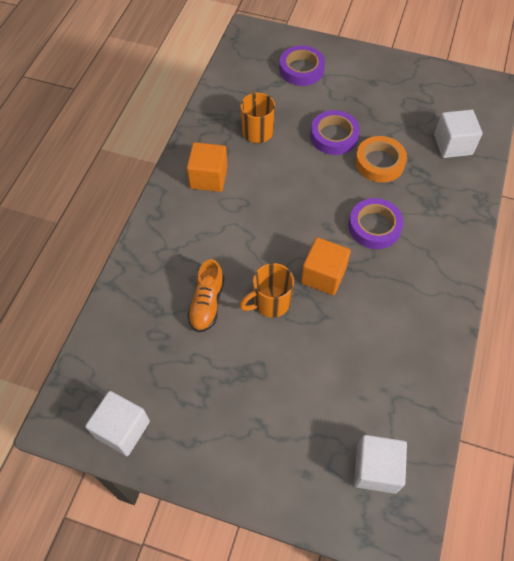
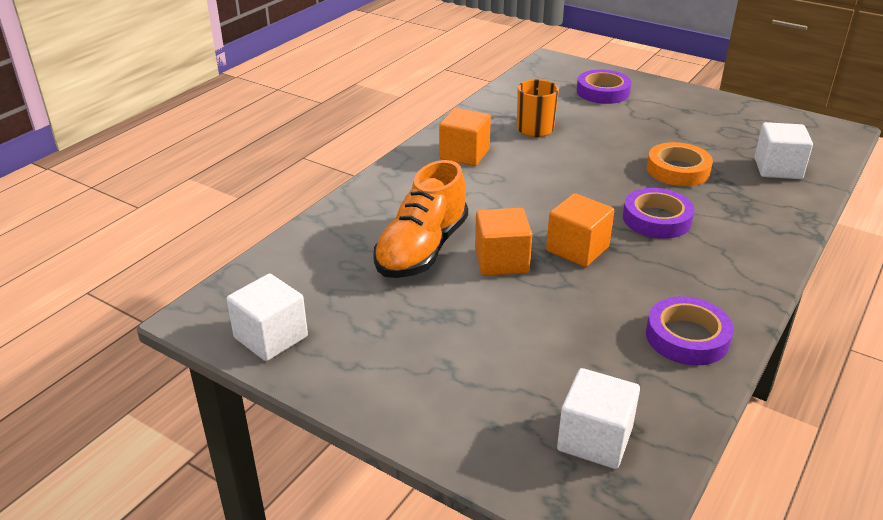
camera: 15 degrees right, 25 degrees down
orange shoe [187,259,224,332] -> orange shoe [373,160,468,278], size x1.62
orange mug [240,263,294,318] -> orange cube [475,208,532,276]
purple tape [310,110,360,155] -> purple tape moved to [646,296,734,366]

